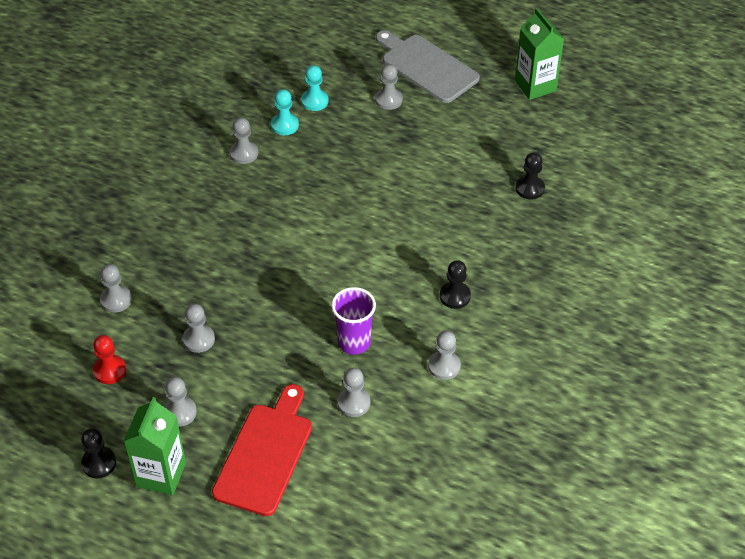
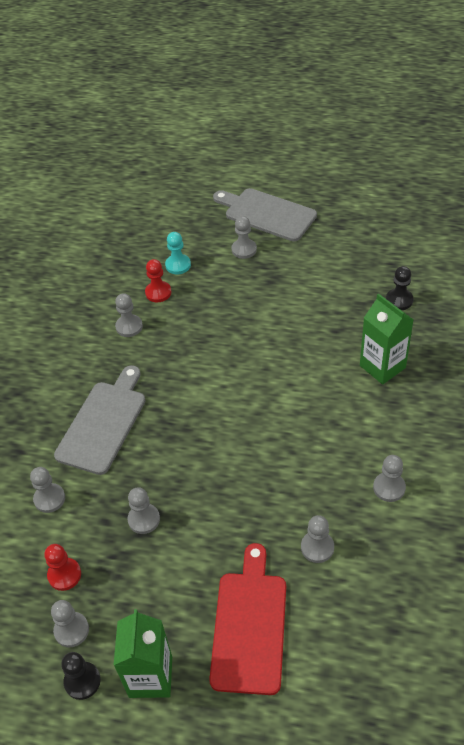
camera: 10 degrees left, 0 degrees up
grey pawn [164,377,197,427] -> grey pawn moved to [51,600,89,648]
turquoise pawn [271,89,299,135] -> red pawn [145,259,171,302]
purple cup [331,287,376,355] -> none
black pawn [440,260,471,309] -> none
green carton [515,8,564,100] -> green carton moved to [360,293,413,385]
none -> grey cutting board [54,365,146,475]

